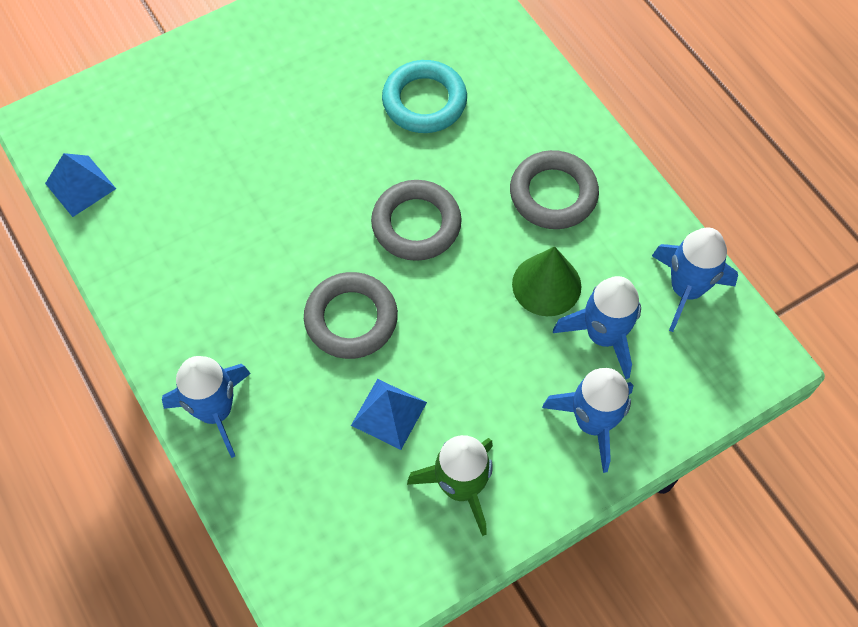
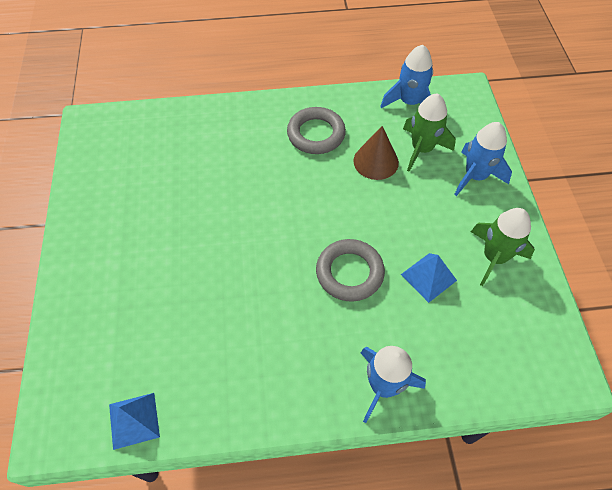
camera: 65 degrees left, 5 degrees down
grey ring [371,180,462,261] -> none
turquoise ring [382,60,467,133] -> none
green cone [512,246,581,316] -> brown cone [353,126,399,180]
blue rocket [553,276,641,379] -> green rocket [403,93,456,172]

